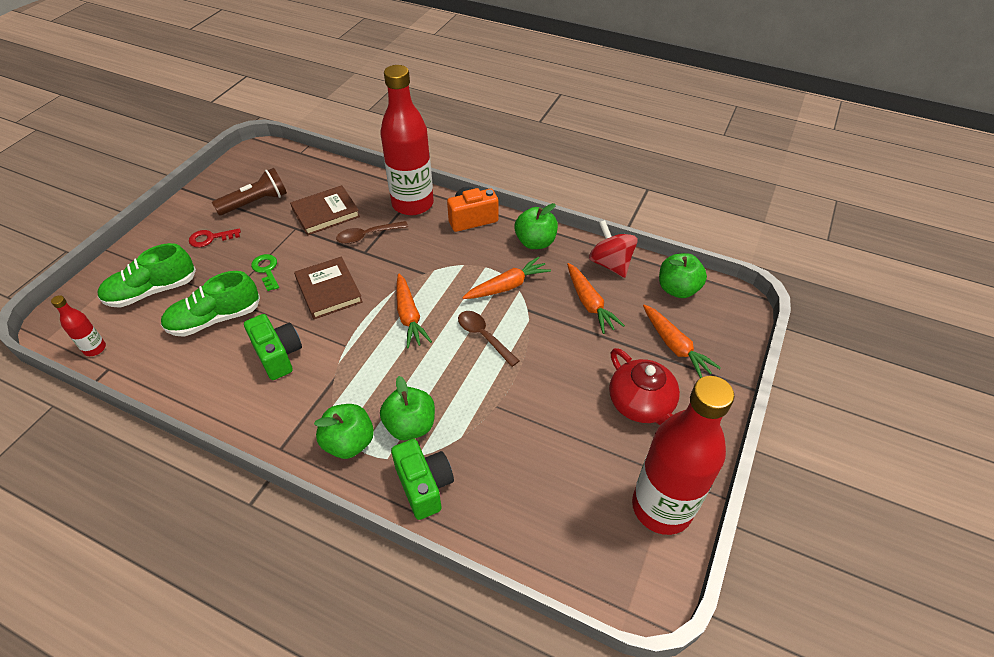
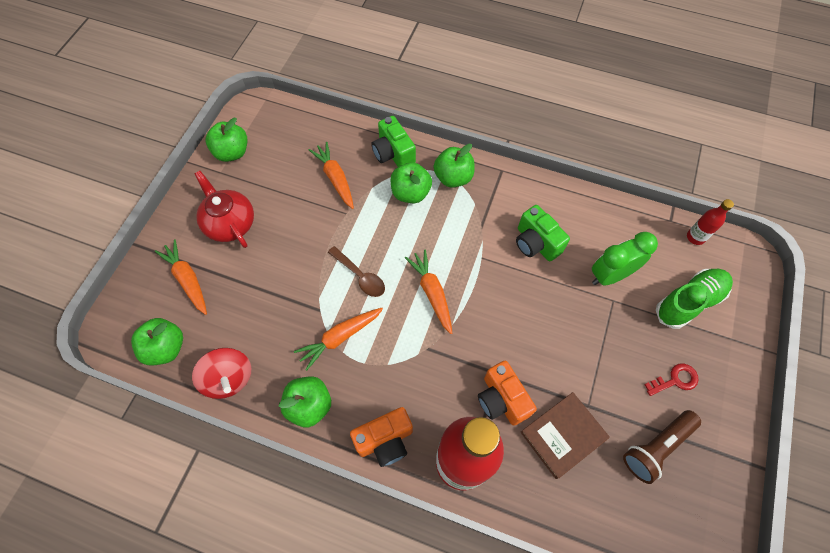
camera: 175 degrees right, 15 degrees up
green shoe [161,271,260,337] -> green clock [592,232,658,286]
green key [251,254,279,291] -> none
brown book [294,256,363,319] -> none
brown spoon [336,221,408,244] -> orange camera [478,361,537,426]
orange carrot [567,263,625,334] -> orange carrot moved to [309,142,354,209]
red bottle [632,376,734,535] -> green apple [206,118,247,162]

